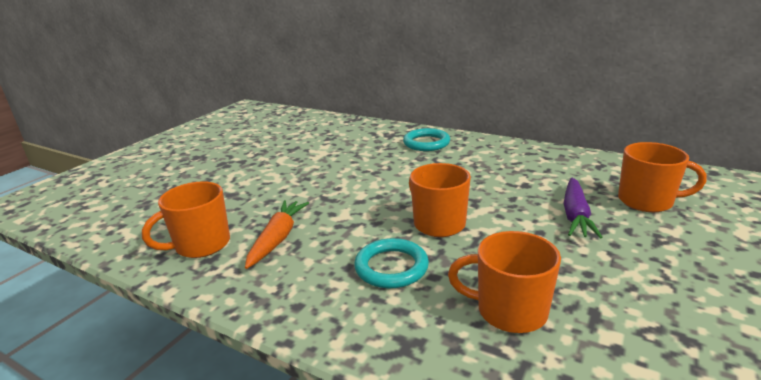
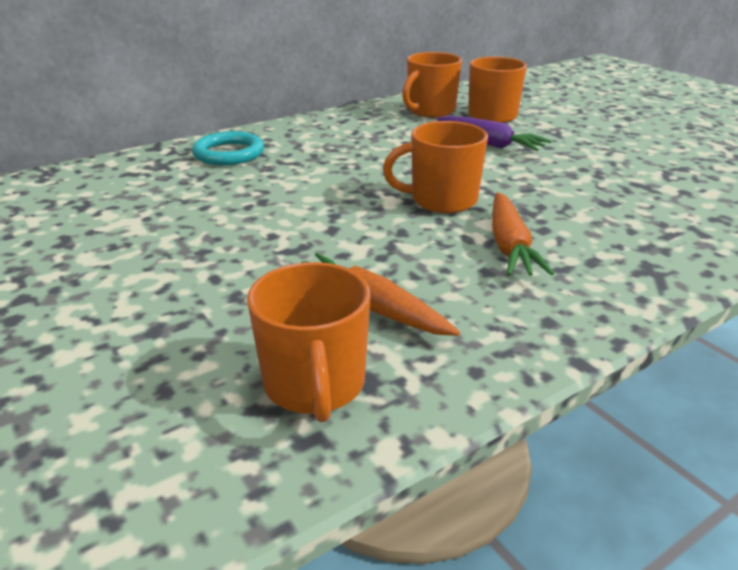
camera: 65 degrees left, 5 degrees up
turquoise ring [354,238,429,288] -> orange carrot [492,192,554,276]
orange mug [448,231,561,333] -> orange mug moved to [402,52,462,117]

